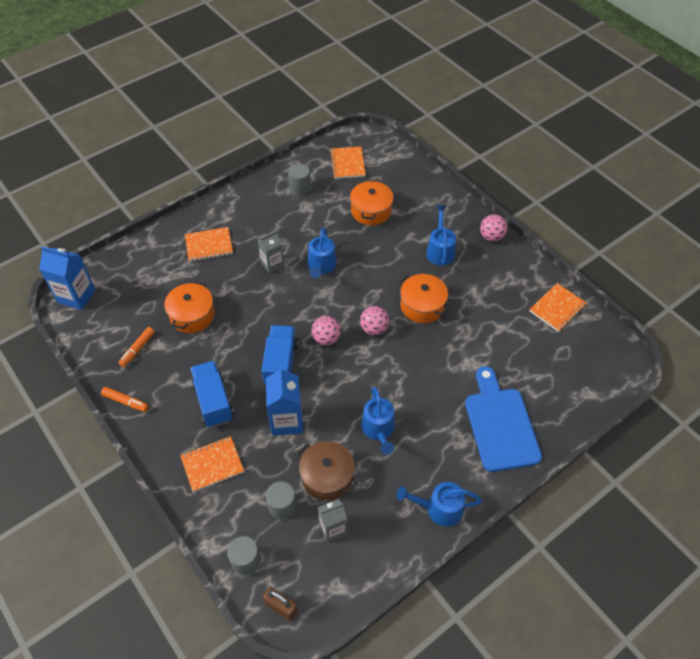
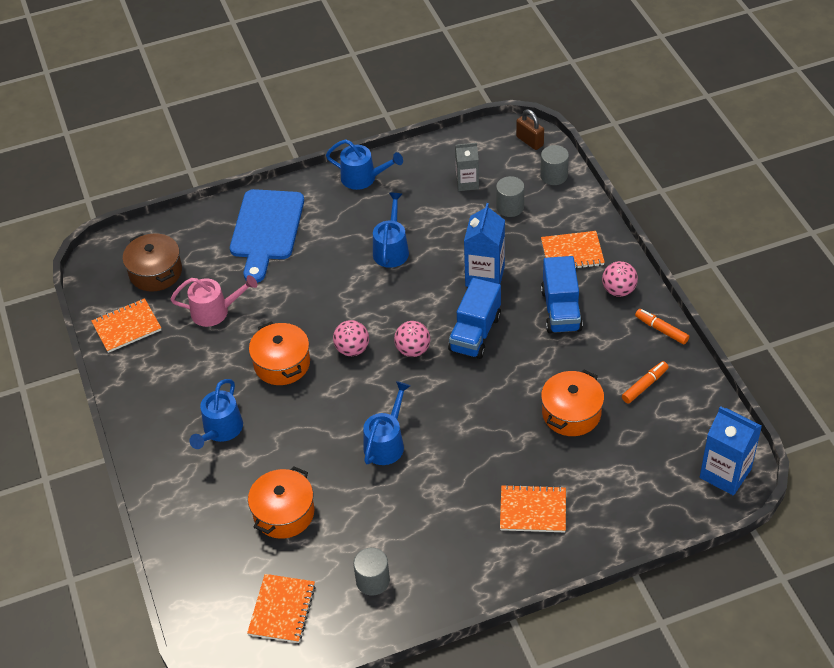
camera: 160 degrees left, 5 degrees down
grey carton [258,231,284,273] -> none
brown pot [297,441,357,500] -> brown pot moved to [123,233,182,292]
pink ball [480,214,507,242] -> pink ball moved to [602,261,638,297]
none -> pink watering can [170,275,257,327]

